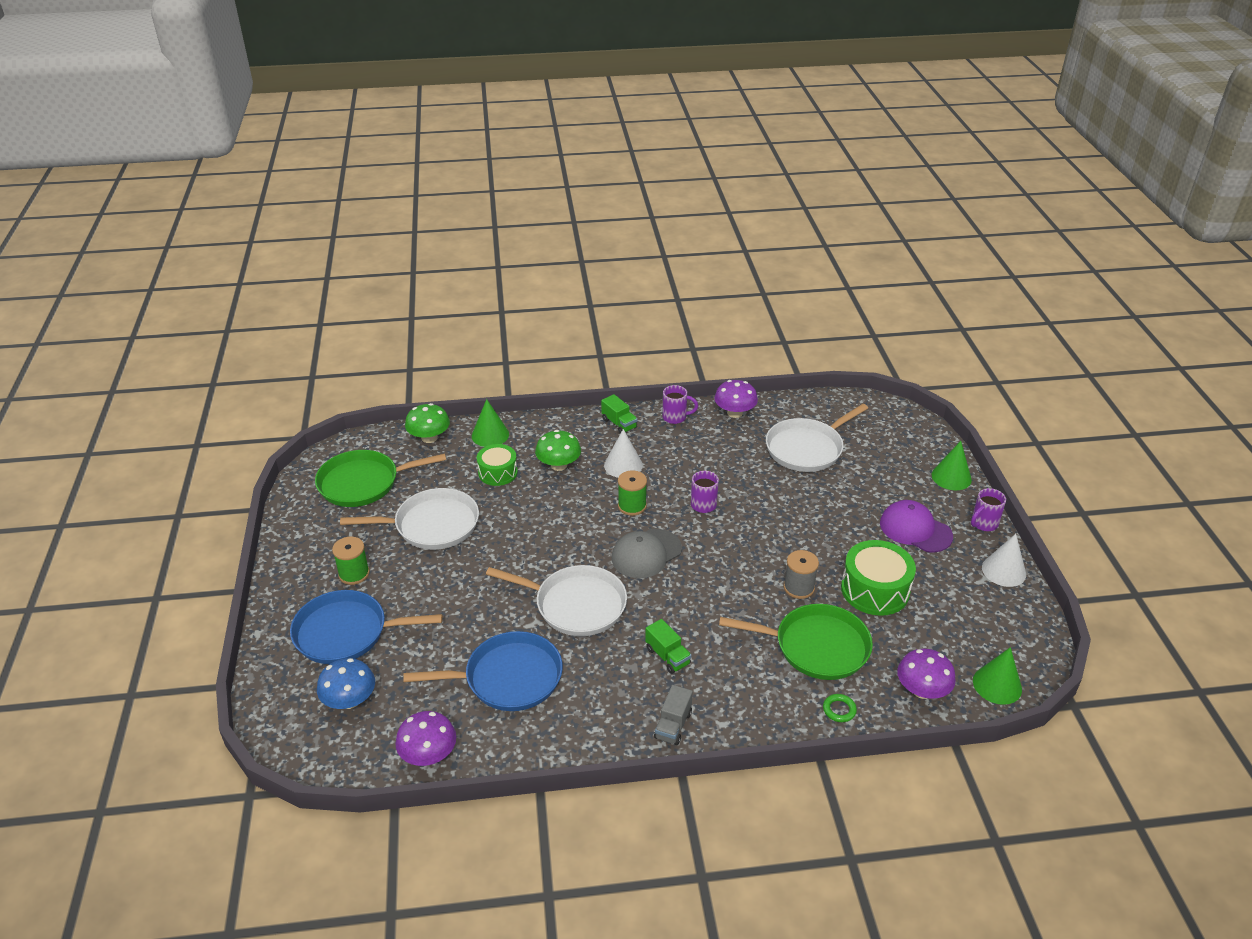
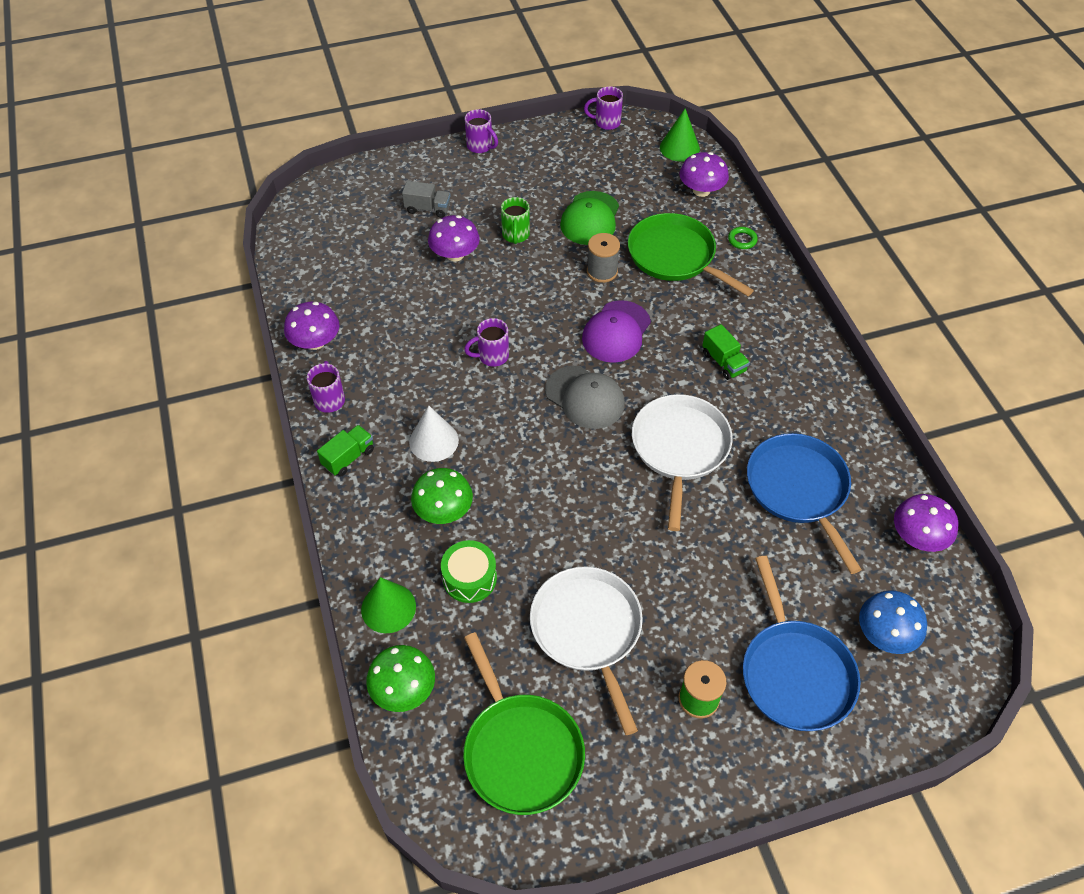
camera: 100 degrees left, 15 degrees up
green spool [618,470,647,516] -> none
green truck [645,619,691,674] -> green truck turned 105 degrees clockwise [702,324,750,380]
grey truck [654,685,693,745] -> grey truck moved to [402,181,451,218]
green pan [719,604,873,680] -> green pan turned 45 degrees counterclockwise [628,213,754,296]
white pan [766,404,868,472] -> none
green drum [841,540,916,616] -> green cap [560,191,619,245]
purple cap [880,500,953,553] -> purple cap moved to [582,300,651,363]
green cone [931,441,972,490] -> none
white cone [982,534,1026,587] -> none
none -> purple mushroom [428,215,480,262]
none -> green mug [501,197,530,244]
none -> purple mug [584,86,623,130]

